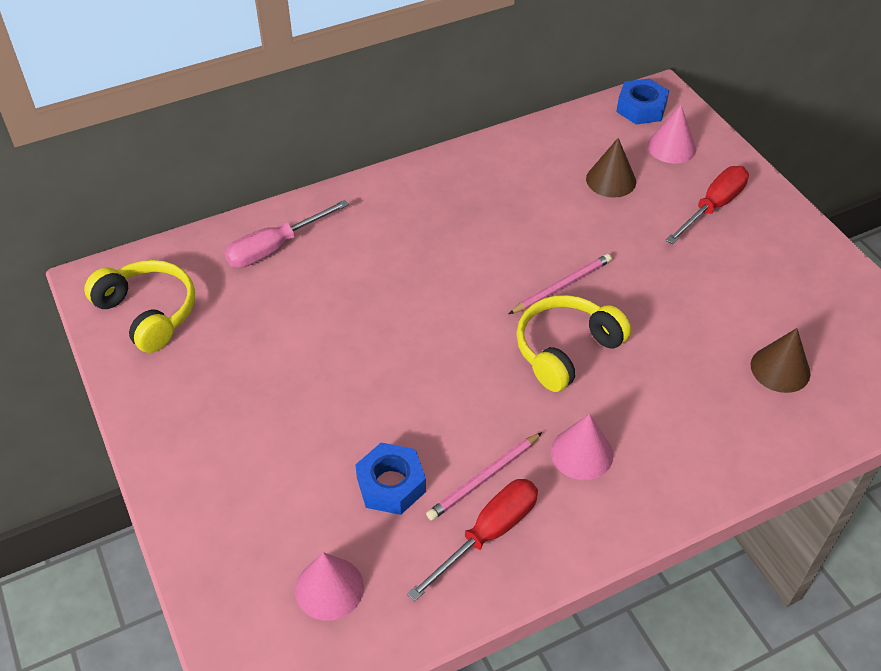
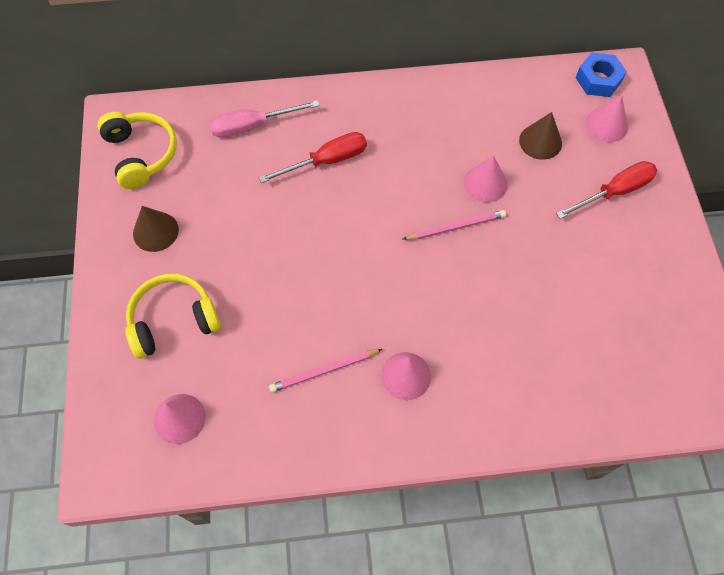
camera: 20 degrees right, 15 degrees up
blue nut [355,443,426,515] -> none
red screwdriver [407,479,538,602] -> red screwdriver moved to [259,132,367,183]
yellow headphones [516,295,631,392] -> yellow headphones moved to [125,274,221,359]
brown cone [751,328,810,393] -> brown cone moved to [133,206,179,252]
none -> pink cone [463,155,508,202]

